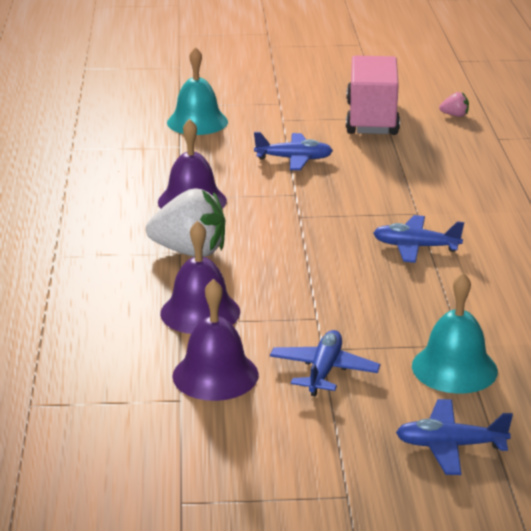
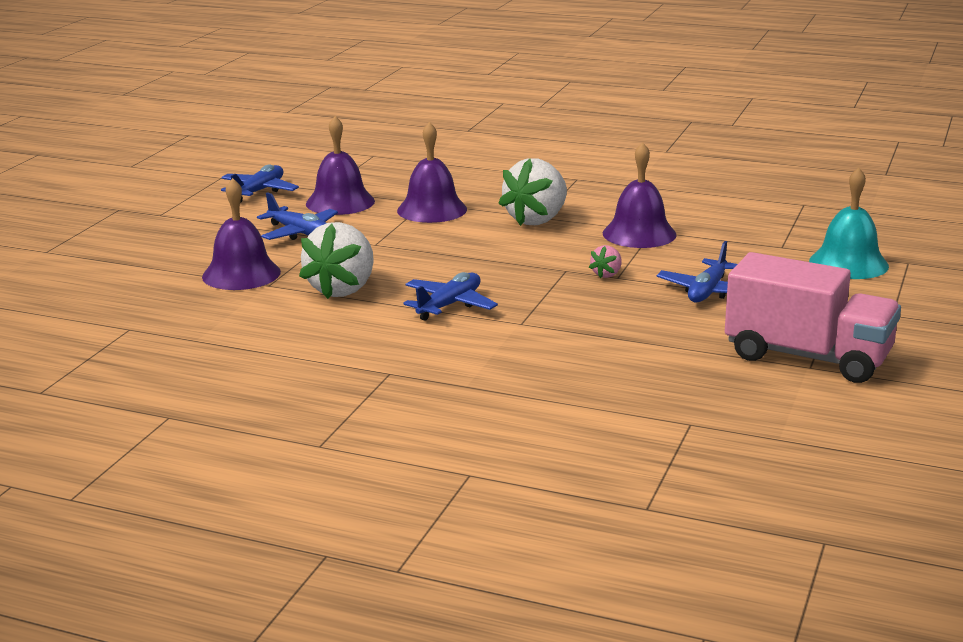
camera: 115 degrees right, 5 degrees down
blue plane [396,399,513,475] -> blue plane moved to [221,164,299,203]
turquoise bell [412,273,498,394] -> purple bell [202,178,281,290]
pink strawberry [439,92,469,117] -> pink strawberry moved to [589,245,622,278]
none -> white strawberry [299,222,374,299]

